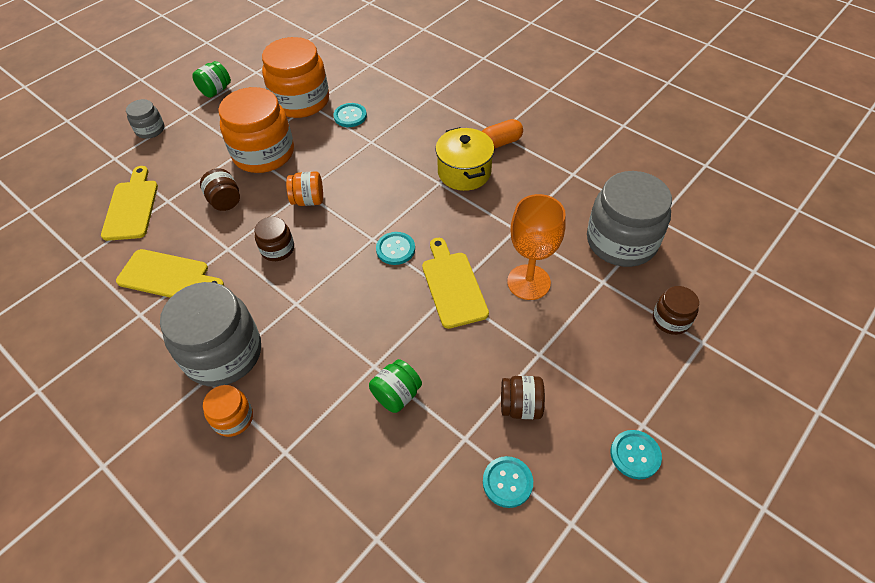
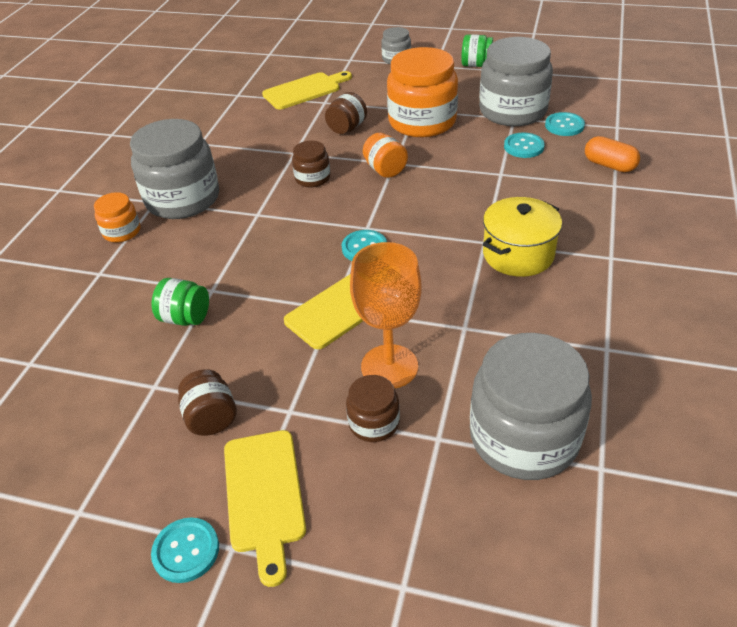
camera: 65 degrees right, 10 degrees down
yellow cutting board [116,249,224,298] -> yellow cutting board moved to [224,430,306,587]
orange jar [262,37,329,118] -> grey jar [479,37,553,126]
orange capsule [482,119,523,149] -> orange capsule moved to [585,136,640,172]
turquoise button [483,456,533,508] -> turquoise button moved to [545,112,585,136]
brown jar [653,286,699,335] -> brown jar moved to [346,375,400,442]

